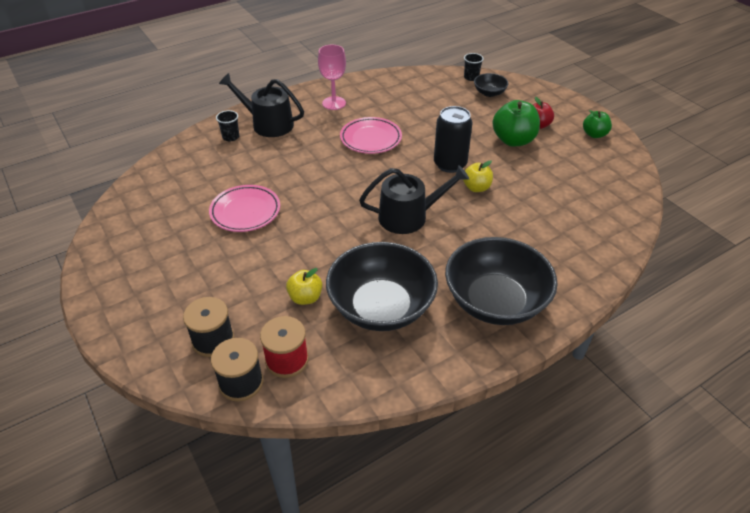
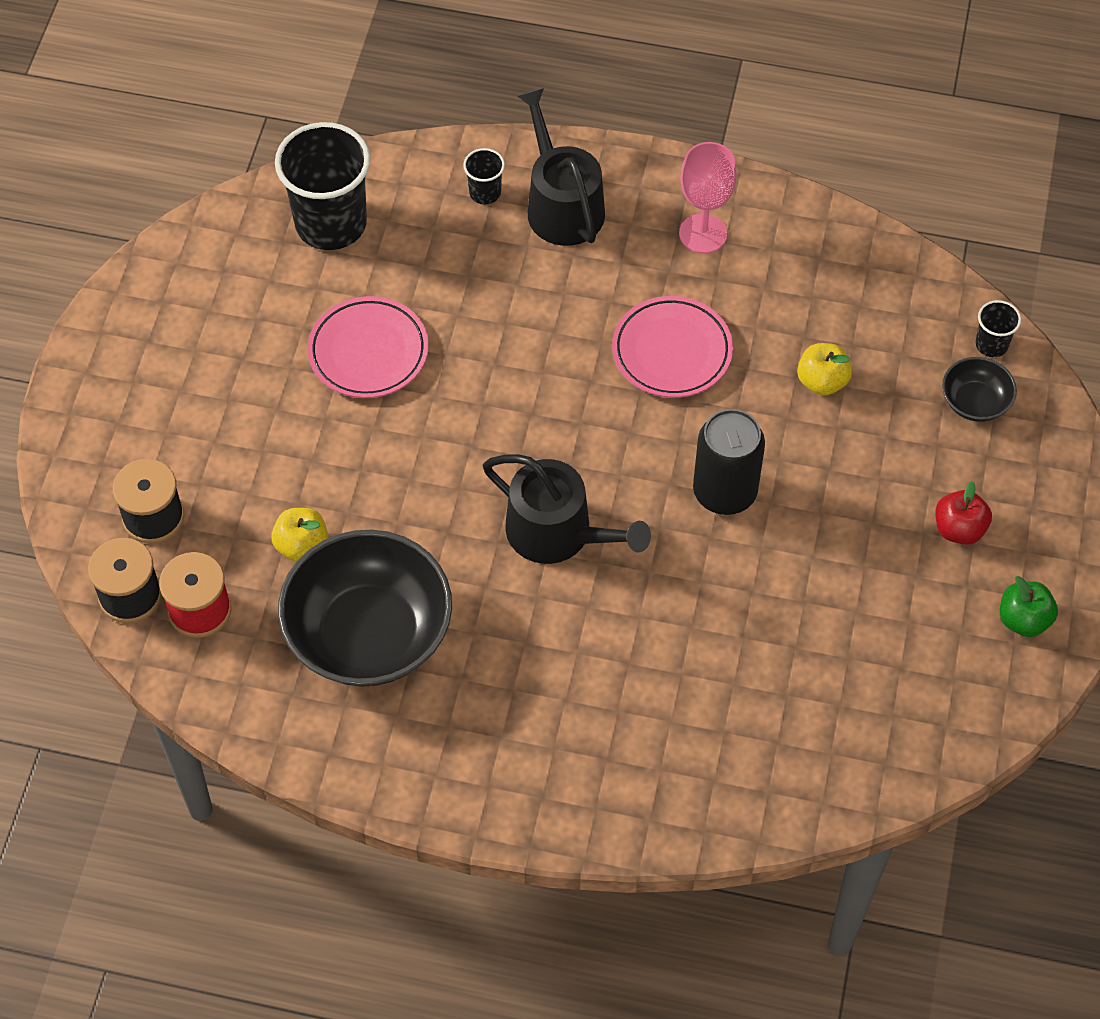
camera: 45 degrees right, 15 degrees up
black bowl [445,237,558,325] -> none
yellow apple [463,160,493,192] -> yellow apple moved to [797,343,852,396]
green apple [493,100,540,146] -> none
none -> black cup [275,122,370,250]

